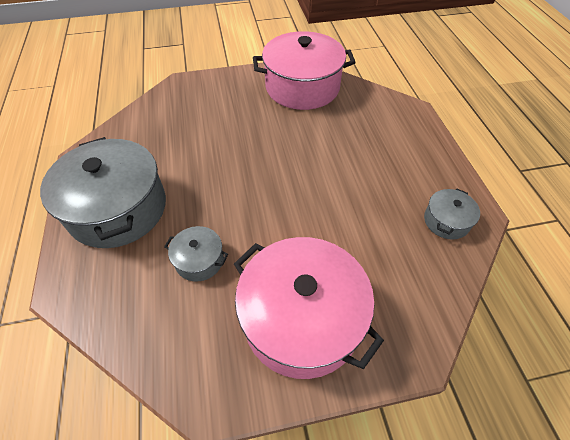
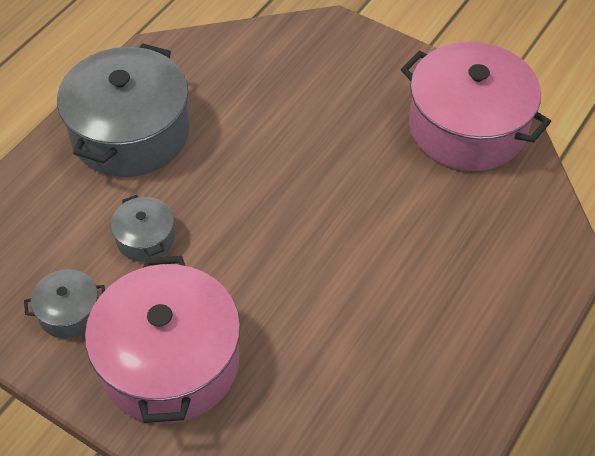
camera: 45 degrees right, 0 degrees up
grey pot [424,188,480,239] -> grey pot moved to [24,269,105,339]

